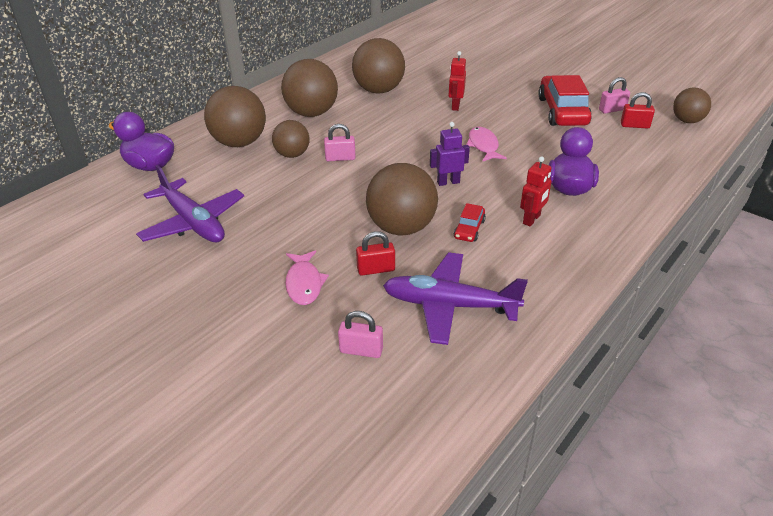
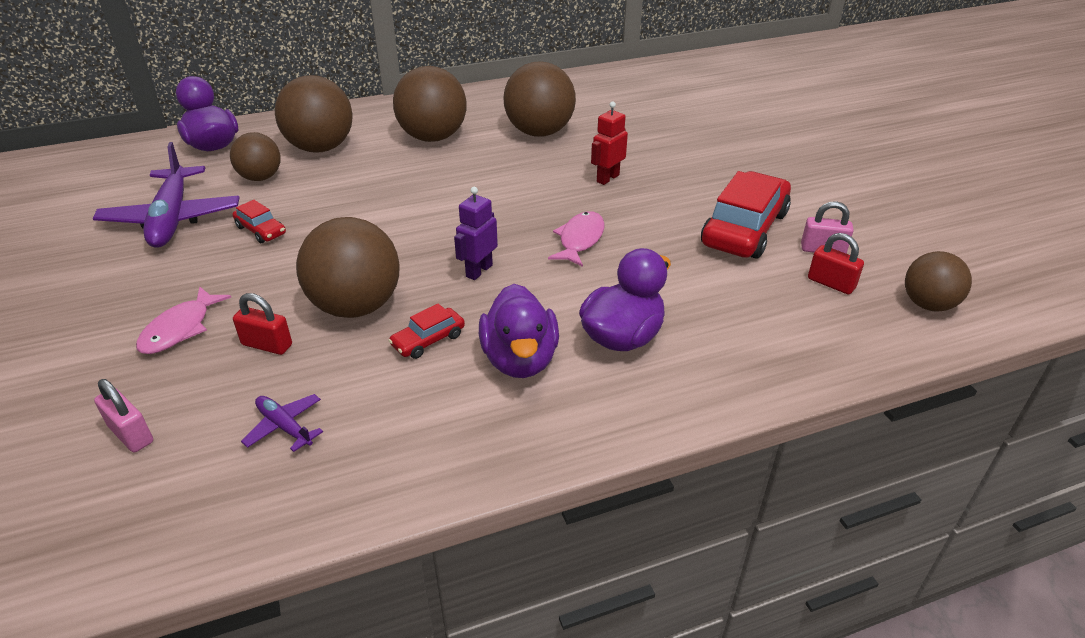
camera: 30 degrees right, 0 degrees up
brown ball [272,120,309,158] -> brown ball moved to [230,132,281,181]
pink padlock [324,124,356,161] -> none
purple plane [383,252,528,345] -> purple plane [241,394,323,452], size x0.46
purple robot [430,122,470,186] -> purple robot turned 75 degrees counterclockwise [454,187,498,280]
red robot [520,156,551,226] -> purple duck [479,284,559,378]
none -> red car [232,200,286,243]

